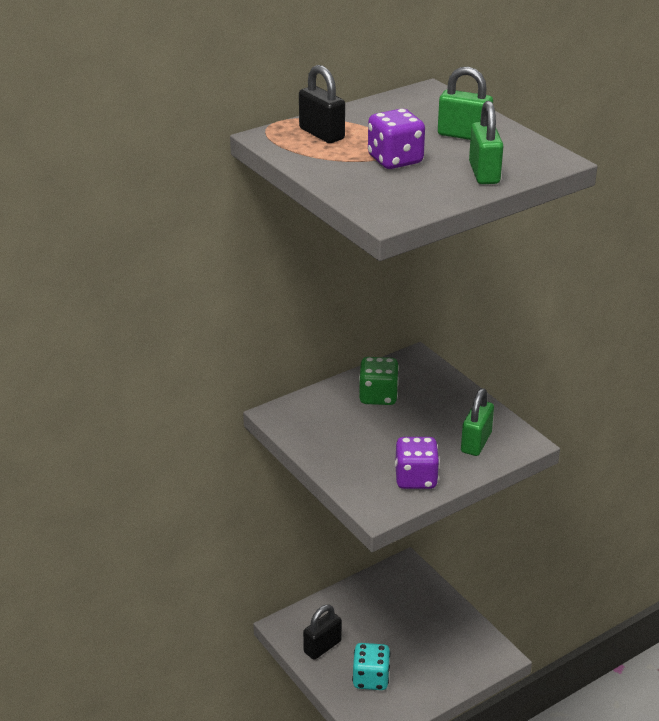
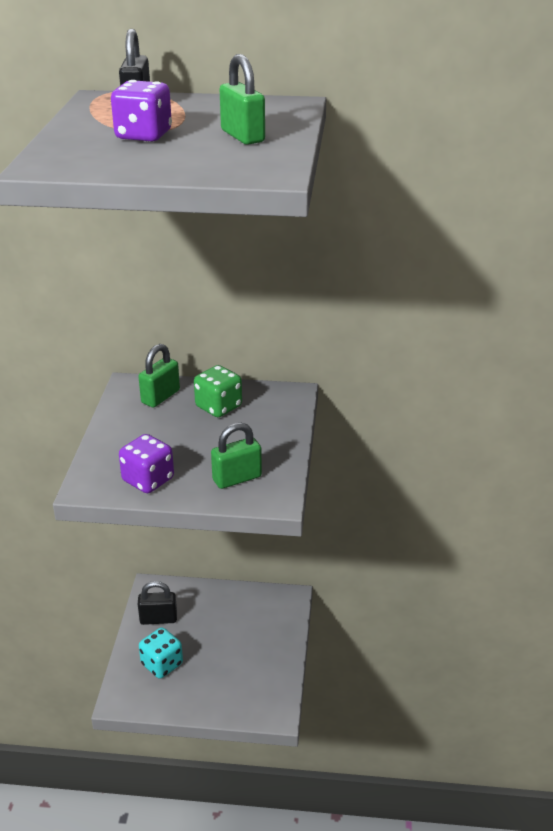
camera: 40 degrees right, 0 degrees up
green padlock [469,101,503,184] -> green padlock moved to [138,344,180,407]

